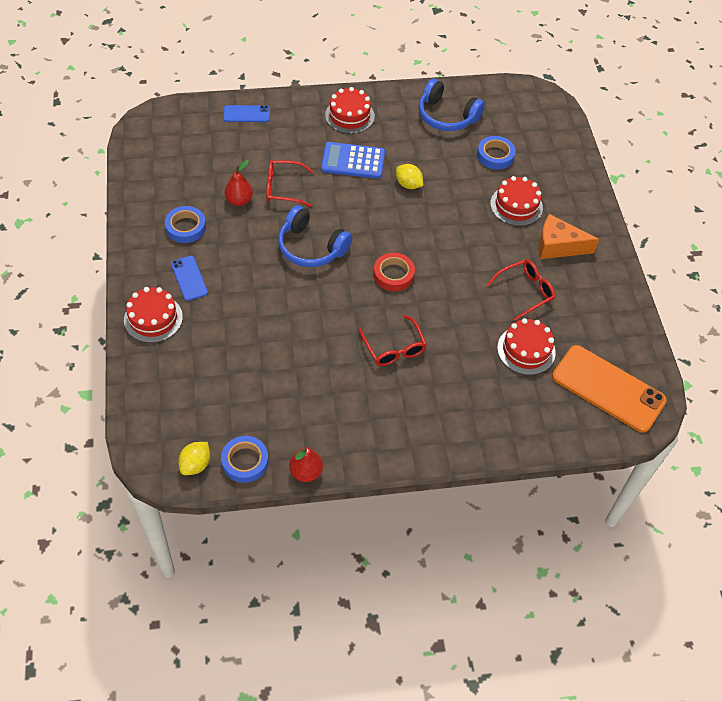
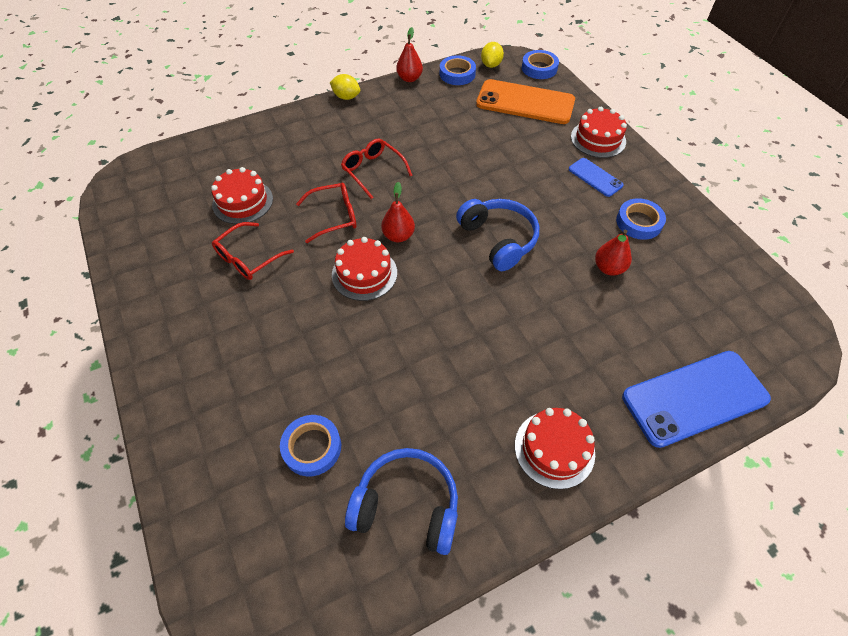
camera: 165 degrees right, 0 degrees up
blue phone [223,105,270,122] -> blue phone [622,351,771,448], size x1.97
red glasses [266,160,314,207] -> red glasses moved to [296,183,356,243]
blue headphones [278,205,352,267] -> blue headphones turned 45 degrees clockwise [456,199,539,271]
blue calculator [321,142,385,179] -> none
red tape [373,253,415,291] -> red pear [381,182,415,242]
yellow lemon [396,164,423,189] -> yellow lemon moved to [330,74,360,100]
red cake [490,176,543,226] -> red cake moved to [332,237,397,301]
orange cheese [538,214,599,259] -> none
orange phone [552,345,667,433] -> orange phone moved to [476,79,575,124]
none -> blue tape [522,50,559,79]

